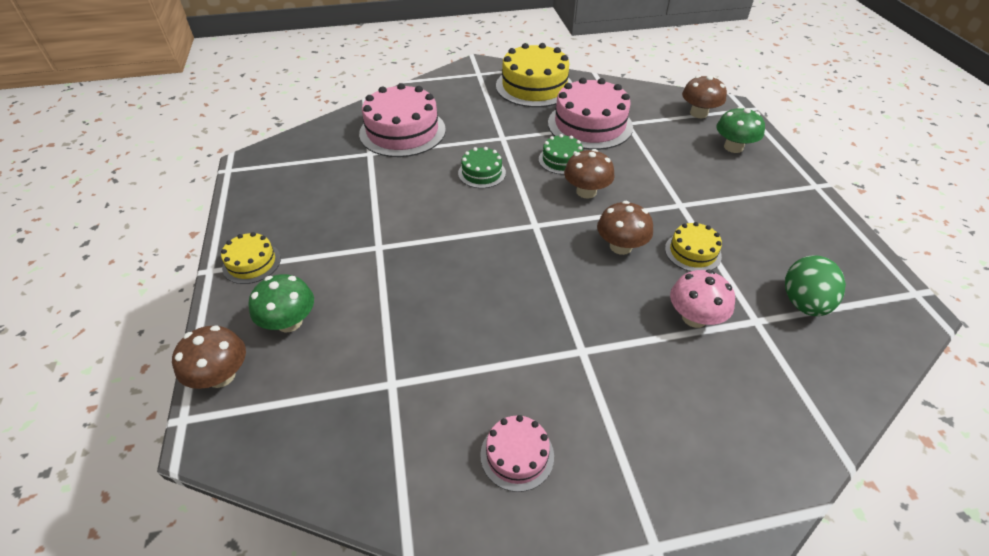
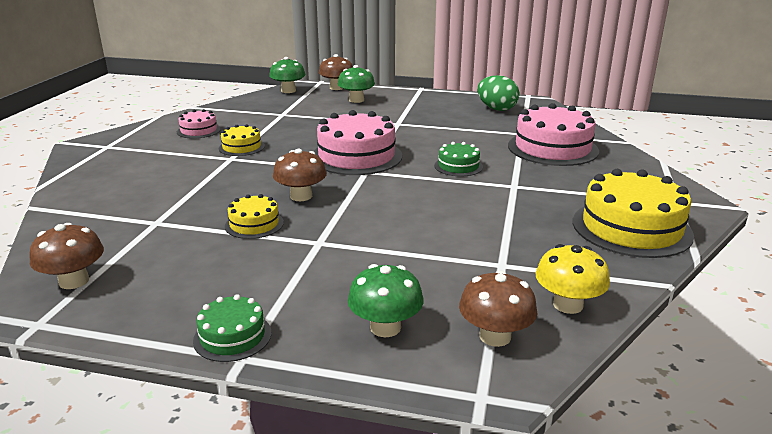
camera: 115 degrees right, 20 degrees down
yellow cake [221,232,281,284] -> yellow cake moved to [219,124,265,156]
green cake [539,134,583,175] -> green cake moved to [193,294,272,362]
pink cake [548,78,633,150] -> pink cake moved to [313,110,402,175]
brown mushroom [564,149,615,198] -> brown mushroom moved to [29,223,104,289]
pink mushroom [670,270,735,328] -> none
green egg [785,255,846,316] -> green egg moved to [477,75,520,111]
none -> green mushroom [269,57,305,93]
none -> yellow mushroom [535,244,610,314]

